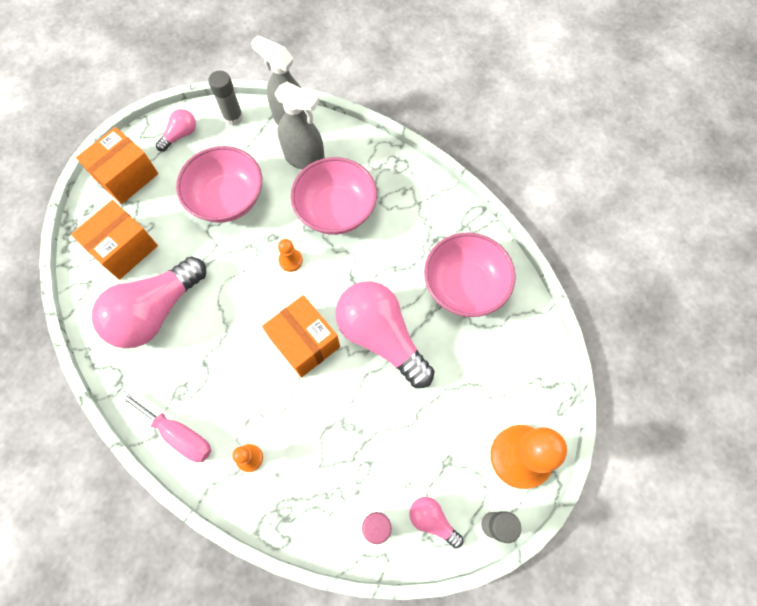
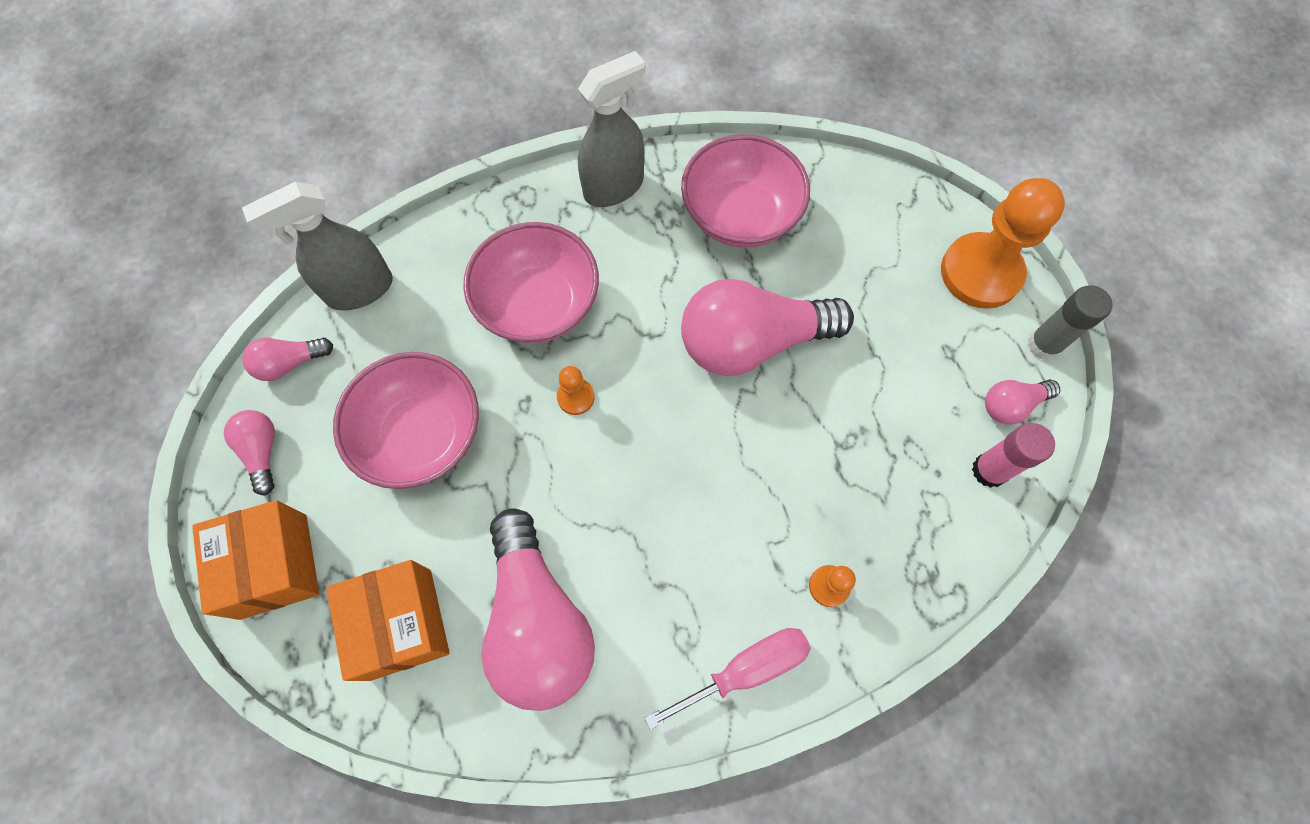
camera: 60 degrees left, 0 degrees up
grey glue stick [208,71,243,126] -> pink light bulb [242,338,333,381]
orange box [262,295,340,378] -> none
grey spray bottle [274,82,325,170] -> grey spray bottle moved to [578,51,645,207]

